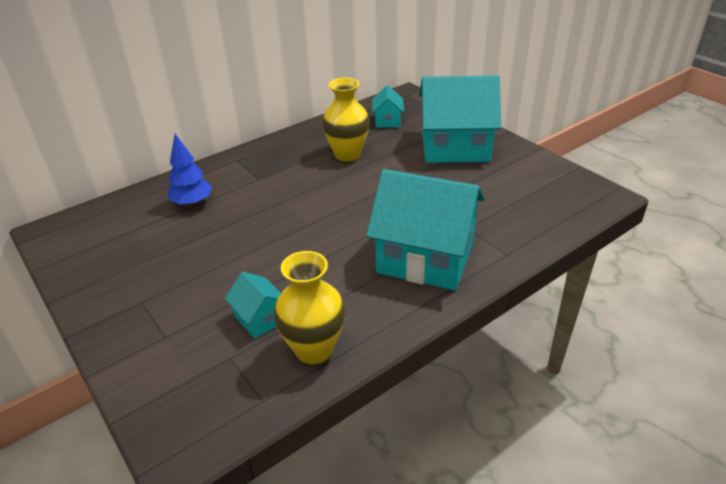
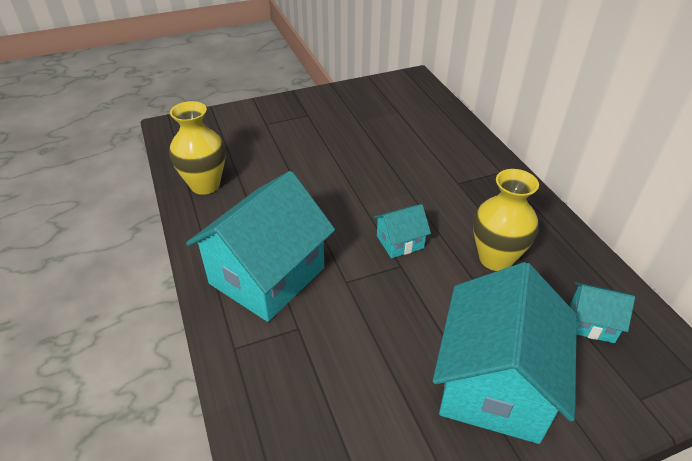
camera: 105 degrees right, 5 degrees up
blue tree [168,134,212,207] -> none
turquoise house [225,272,281,339] -> turquoise house moved to [374,204,431,258]

